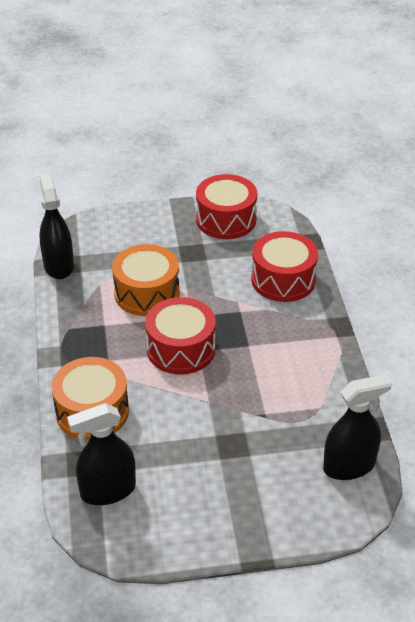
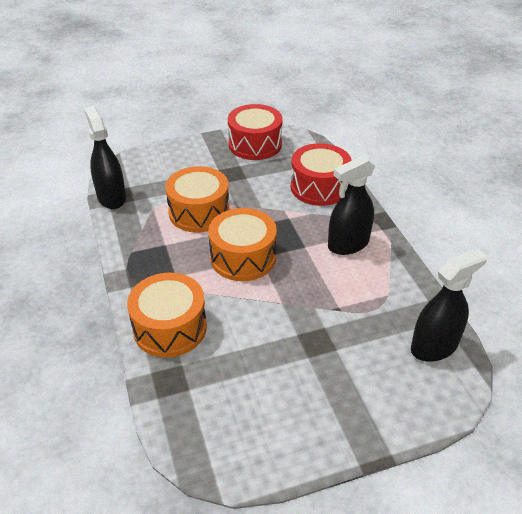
camera: 10 degrees left, 0 degrees up
black spray bottle [67,403,136,505] -> black spray bottle moved to [328,156,375,255]
red drum [145,297,216,375] -> orange drum [208,208,277,281]

